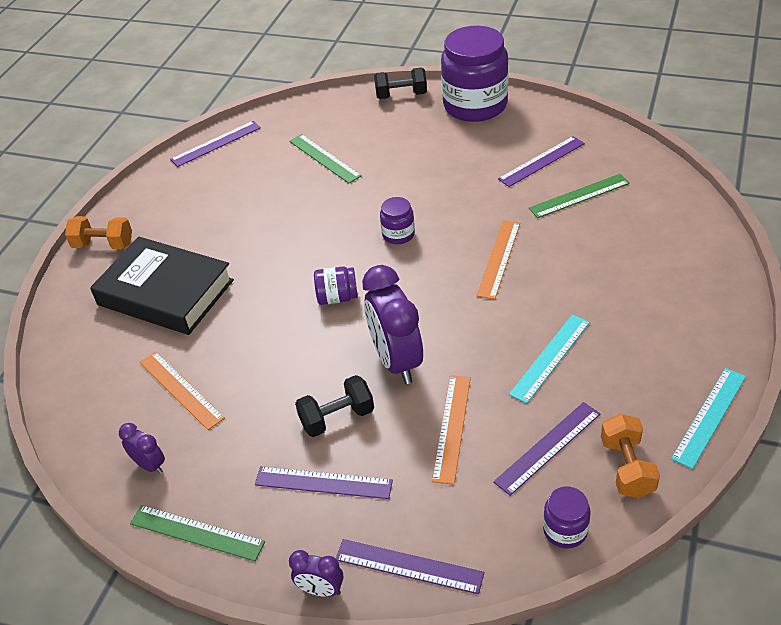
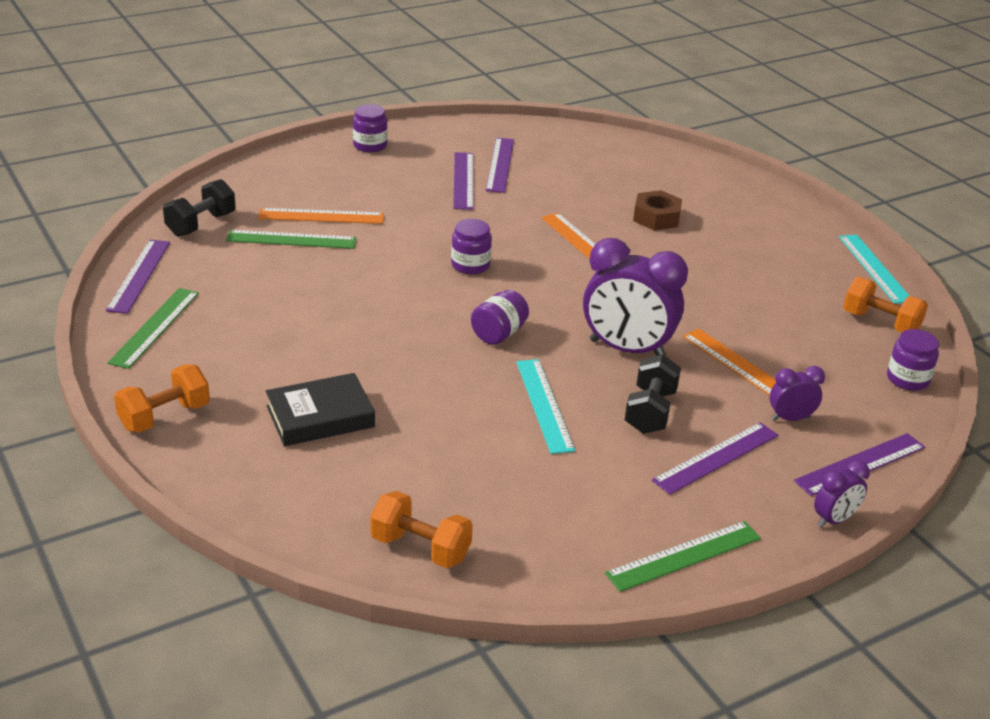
camera: 55 degrees left, 10 degrees down
black book [90,237,234,335] -> black book [266,373,375,446], size x0.61
purple clock [119,423,165,474] -> purple clock moved to [770,366,825,421]
orange ruler [140,352,225,430] -> orange ruler moved to [258,208,384,224]
black dumbbell [374,68,427,99] -> black dumbbell moved to [163,179,236,237]
purple jar [441,26,508,122] -> purple jar [353,104,388,152], size x0.44
purple ruler [493,402,600,496] -> purple ruler moved to [453,152,473,210]
turquoise ruler [509,314,590,404] -> turquoise ruler moved to [516,359,575,454]
green ruler [529,174,630,218] -> green ruler moved to [107,288,199,369]
none -> orange dumbbell [370,491,473,568]
none -> brown nut [633,190,682,231]

